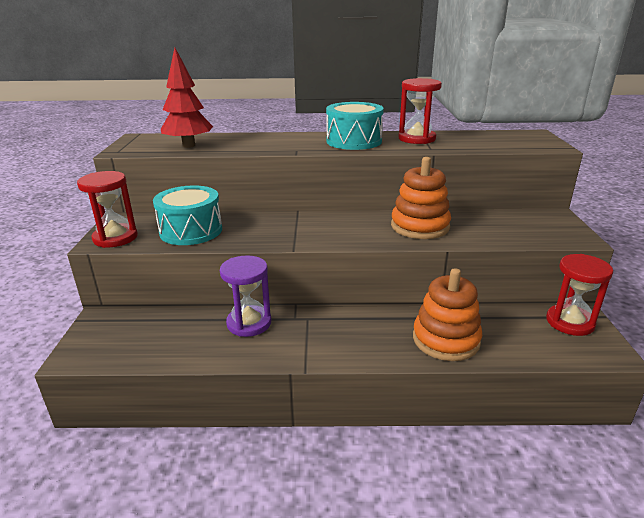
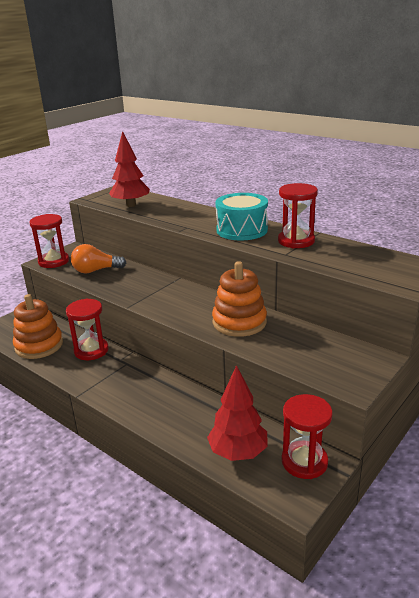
camera: 40 degrees right, 0 degrees up
turquoise drum [153,185,222,245] -> orange light bulb [71,244,126,273]
purple hourglass [220,255,271,337] -> red hourglass [66,298,108,360]
orange stacking toy [413,268,482,361] -> orange stacking toy moved to [13,294,63,359]
none -> red tree [207,365,268,461]

